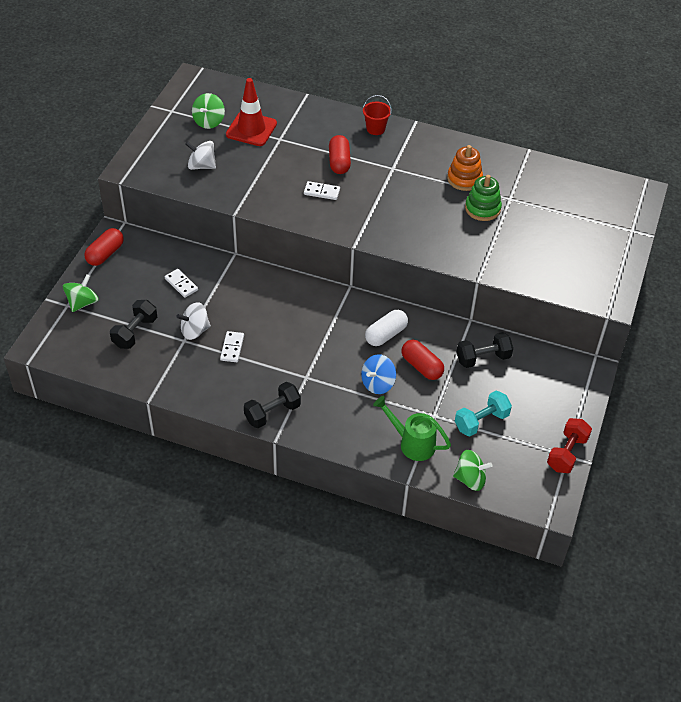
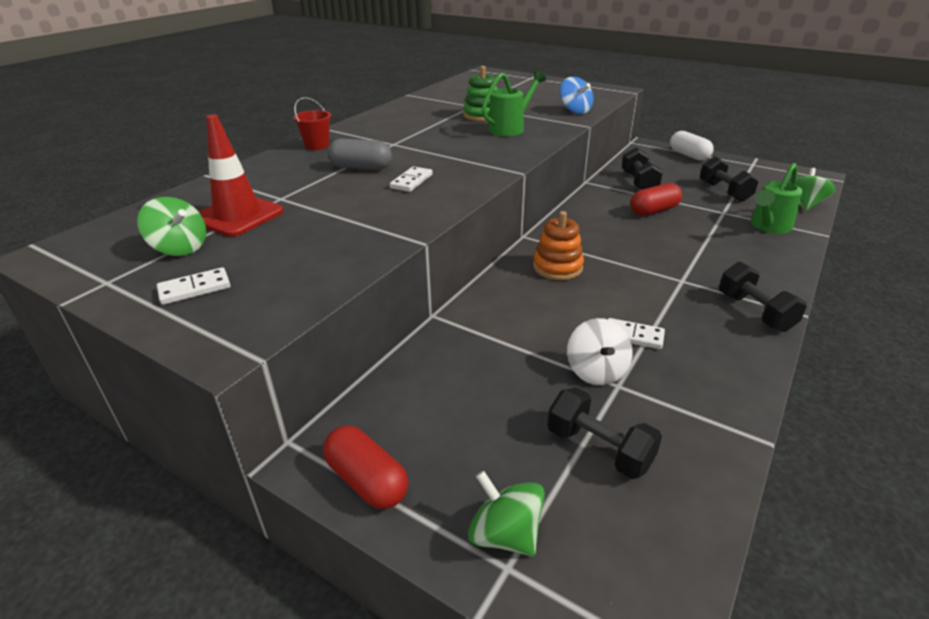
camera: 75 degrees left, 15 degrees down
white domino [165,269,198,298] -> white domino moved to [157,267,230,305]
white spinning top [186,141,216,170] -> none
red capsule [329,135,351,174] -> grey capsule [328,139,392,170]
blue spinning top [361,354,396,394] -> blue spinning top moved to [560,77,593,114]
white capsule [365,310,408,346] -> white capsule moved to [670,131,714,161]
orange stacking toy [447,145,483,191] -> orange stacking toy moved to [533,211,584,280]
turquoise dumbbell [455,391,512,436] -> black dumbbell [700,156,758,202]
red dumbbell [547,418,592,473] -> none
none -> green watering can [481,71,546,136]

